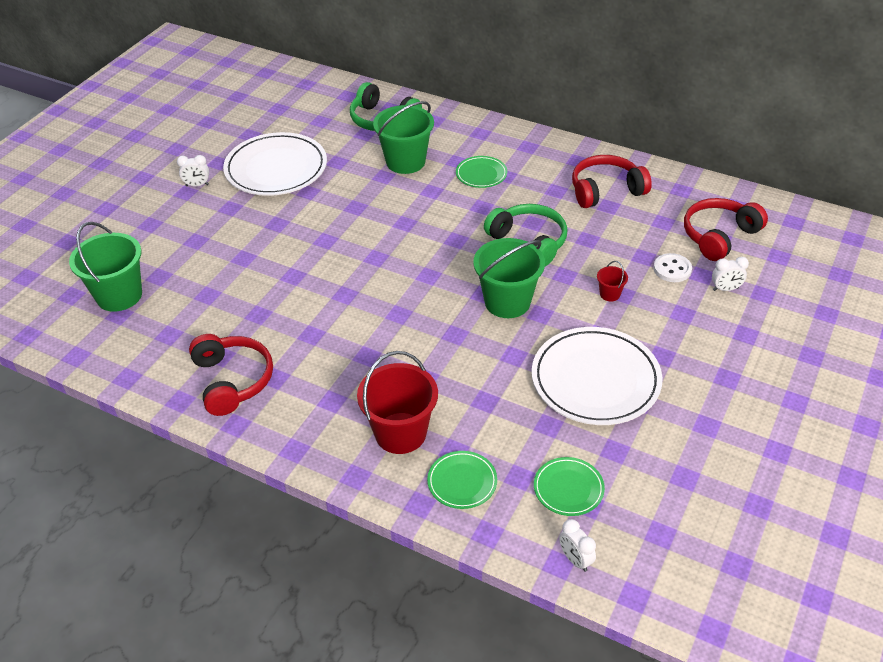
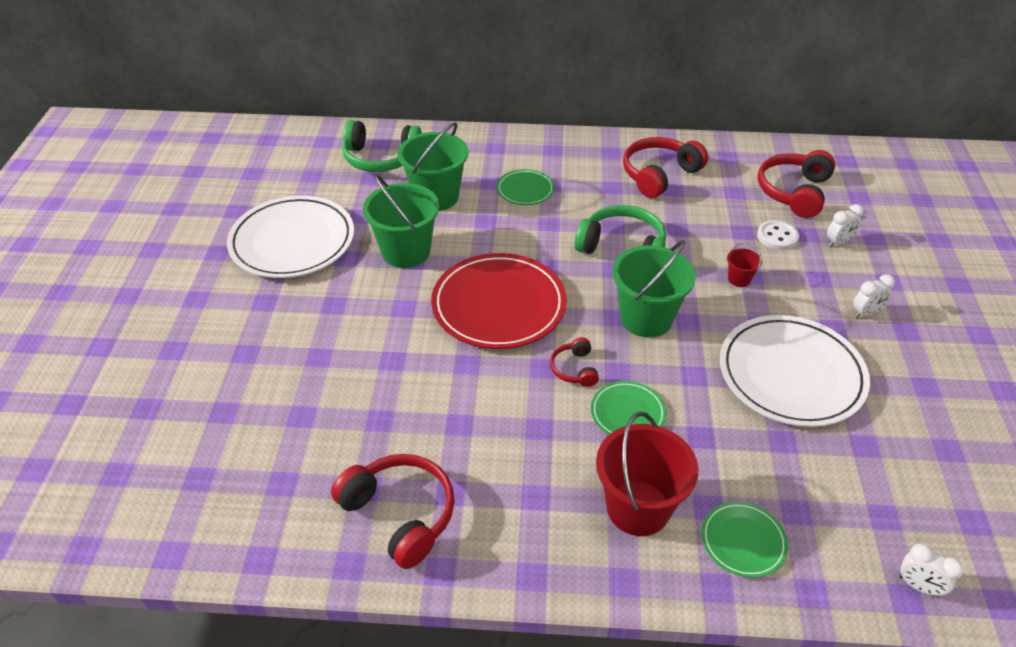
camera: 25 degrees left, 0 degrees up
green bucket [69,222,142,312] -> green bucket moved to [363,174,439,268]
white clock [177,155,209,186] -> white clock moved to [853,274,895,318]
green plate [534,457,605,516] -> green plate moved to [591,381,666,435]
none -> red plate [431,253,567,349]
none -> red headphones [550,337,599,387]

